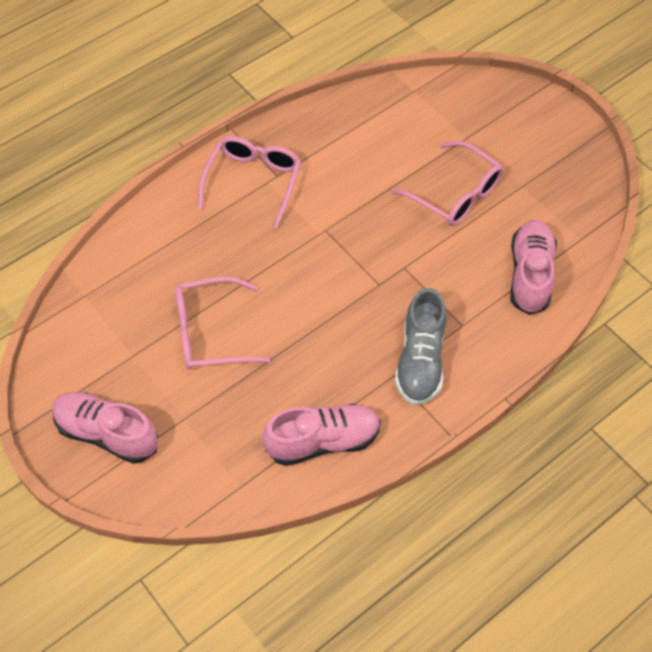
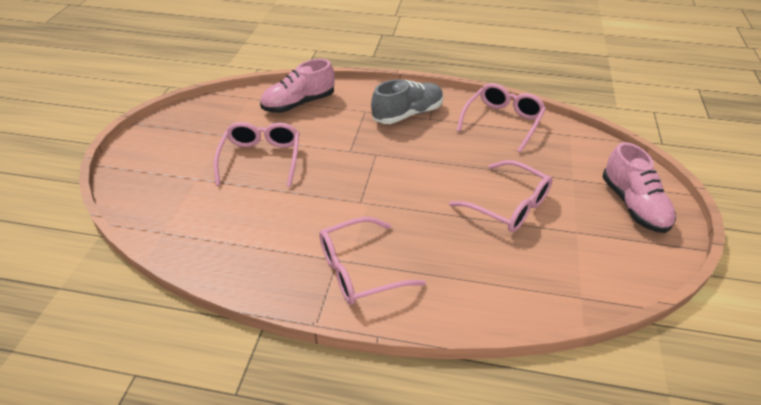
camera: 130 degrees left, 15 degrees down
pink shoe [263,404,381,466] -> pink glasses [457,83,546,153]

